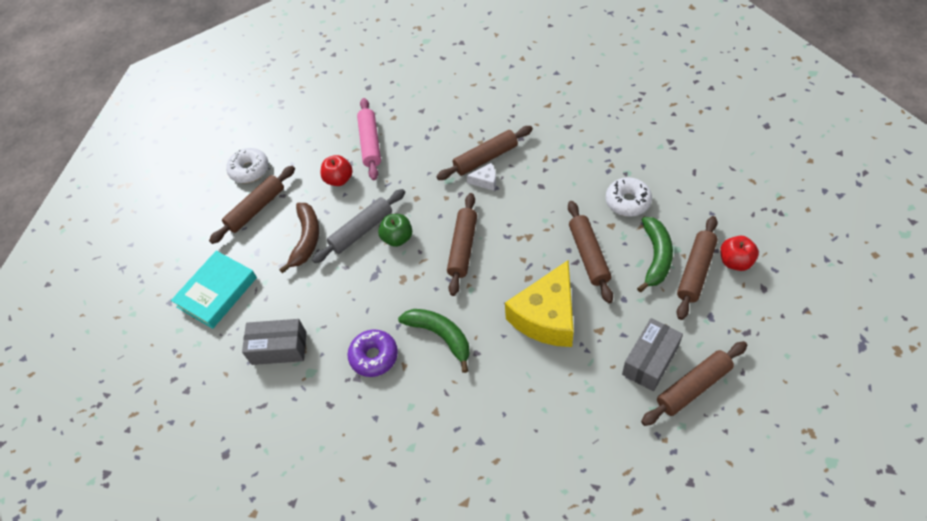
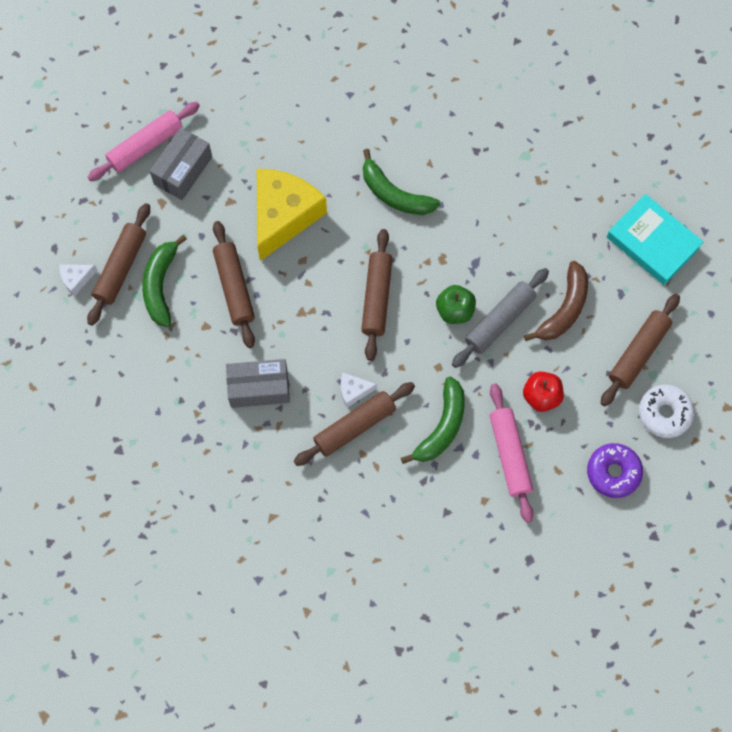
camera: 170 degrees right, 15 degrees up
turquoise book [171,251,257,329] -> turquoise book turned 75 degrees counterclockwise [607,194,703,285]
grey box [242,319,307,365] -> grey box moved to [226,359,290,408]
brown banana [279,203,319,273] -> brown banana turned 150 degrees counterclockwise [524,261,588,341]
purple donut [348,330,398,377] -> purple donut moved to [587,443,643,498]
white donut [606,177,652,217] -> none
brown rolling pin [641,341,747,426] -> pink rolling pin [88,102,200,181]
red apple [720,236,759,271] -> white cheese [59,264,98,297]
none -> green banana [401,376,465,464]

